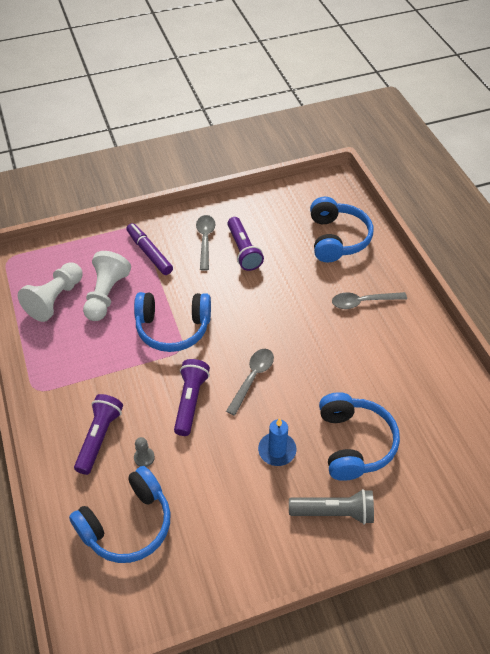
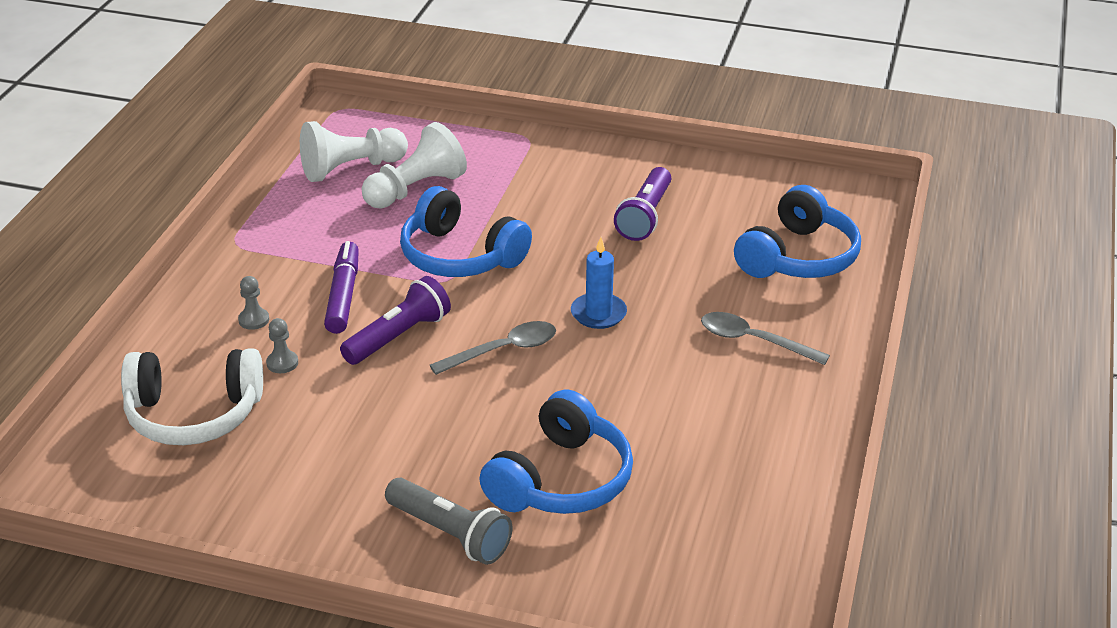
camera: 35 degrees right, 15 degrees down
blue headphones [69,466,171,563] -> white headphones [121,348,263,445]
purple flashlight [74,394,123,475] -> grey pawn [238,276,269,330]
purple marker [127,223,173,275] -> purple marker moved to [324,241,359,334]
grey spoon [196,215,215,271] -> none
blue candle [258,418,297,466] -> blue candle moved to [571,237,627,329]

